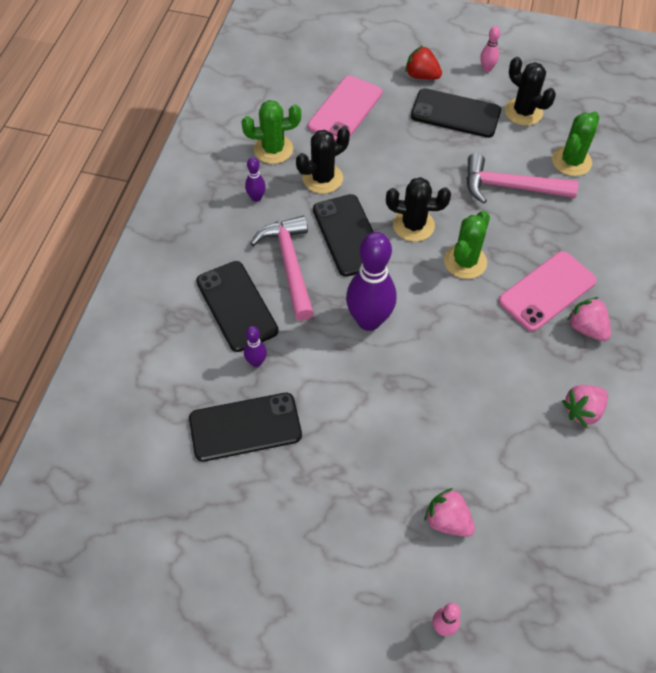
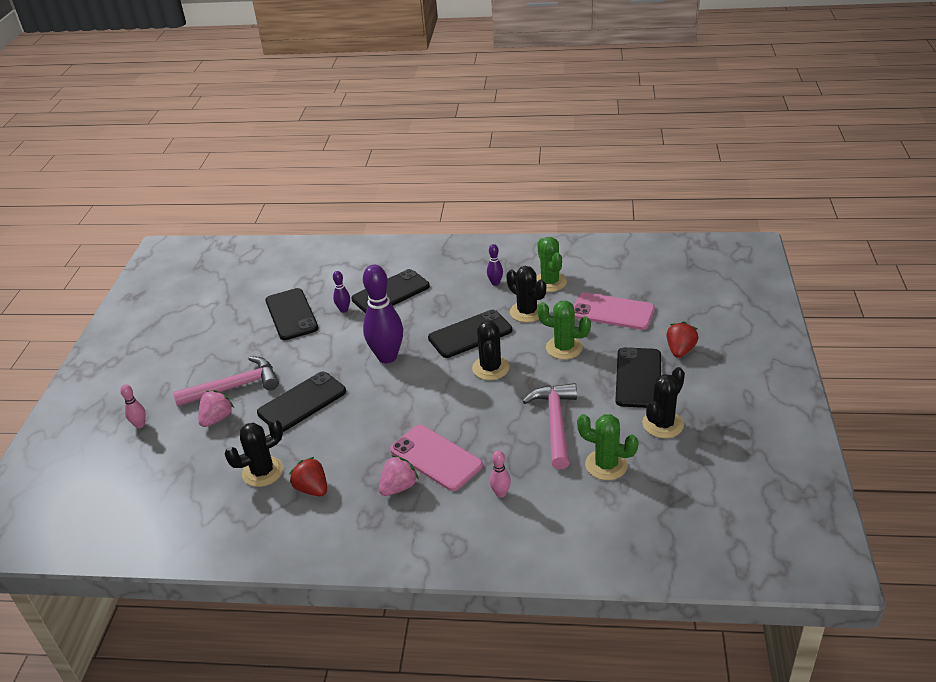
camera: 85 degrees right, 20 degrees down
pink hammer [250,216,314,321] -> pink hammer moved to [173,356,279,407]
green cactus [444,211,490,279] -> green cactus moved to [537,301,591,360]
pink bowling pin [480,26,500,72] -> pink bowling pin moved to [490,450,511,498]
pink strawberry [562,385,608,427] -> red strawberry [289,457,327,496]
none -> black cactus [225,419,283,487]
none -> black phone [257,372,346,432]

